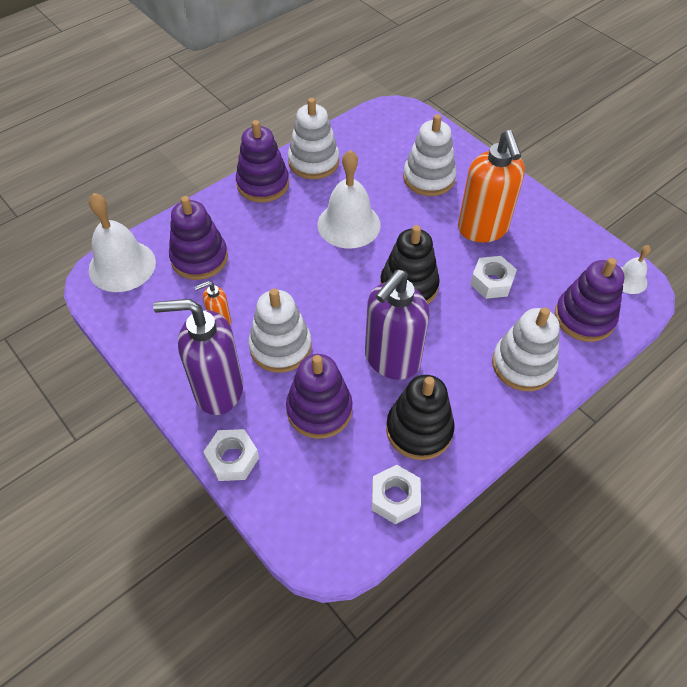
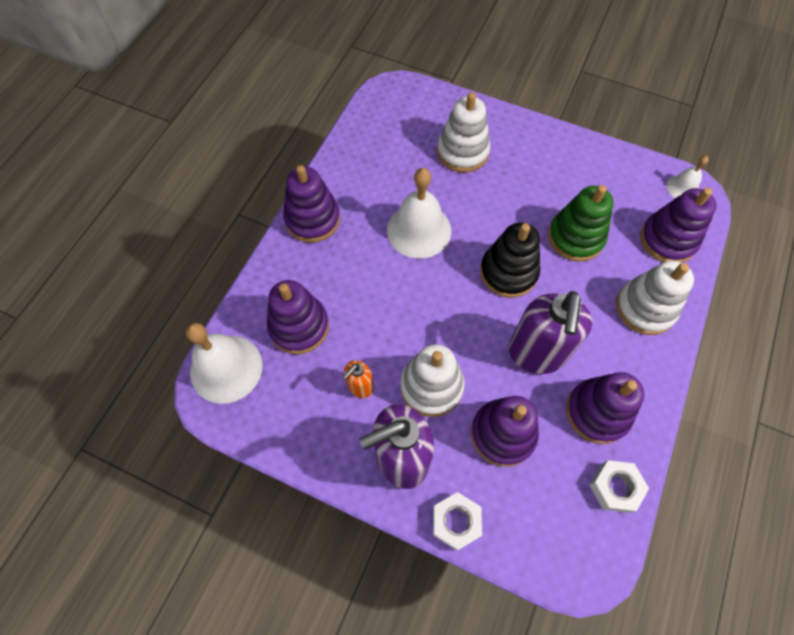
camera: 25 degrees left, 10 degrees up
white stacking toy [288,98,339,179] -> none
black stacking toy [386,375,455,460] -> purple stacking toy [566,372,644,444]
orange soap dispenser [458,130,525,243] -> none
white nut [470,256,517,299] -> green stacking toy [548,185,614,261]

